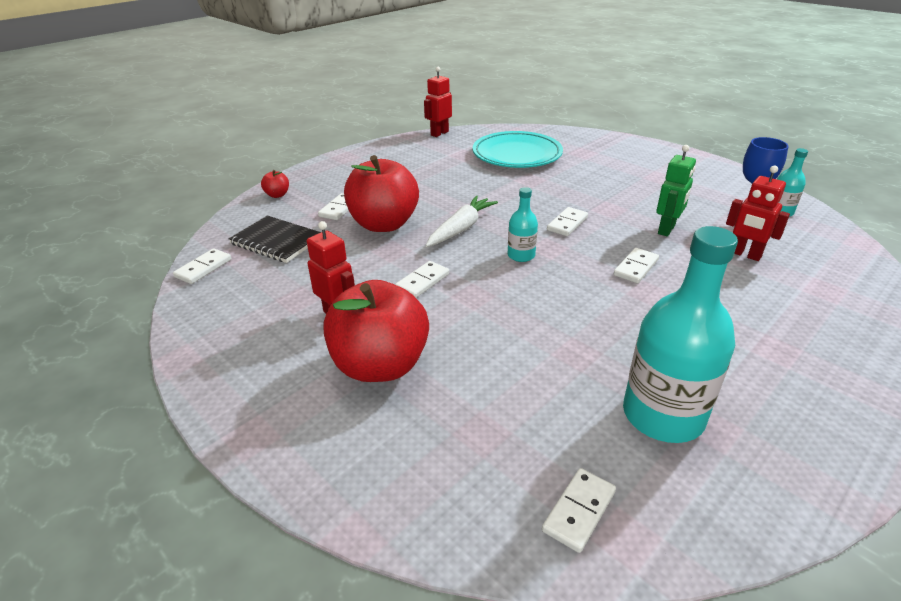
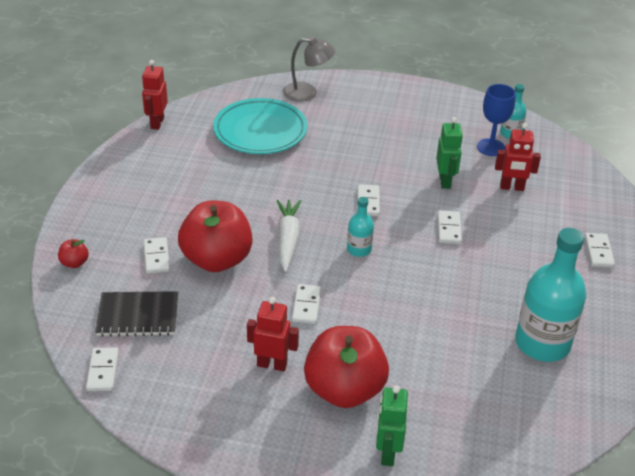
camera: 35 degrees left, 5 degrees up
white domino [542,468,616,553] -> white domino moved to [585,233,615,268]
none -> grey lamp [283,36,335,102]
none -> green robot [376,385,408,466]

